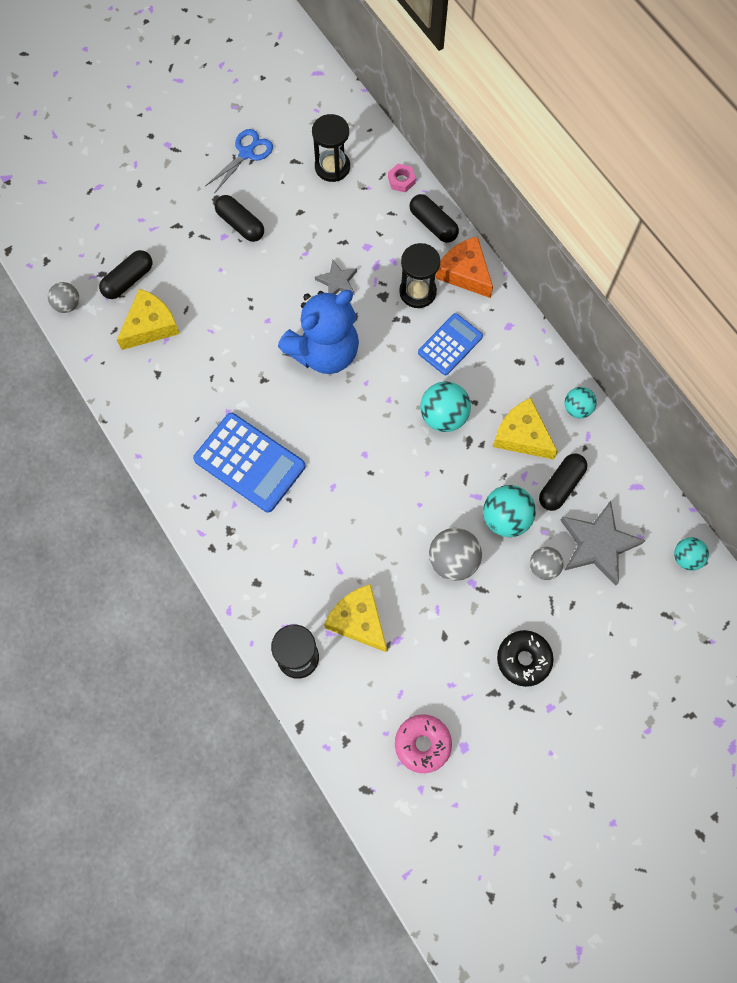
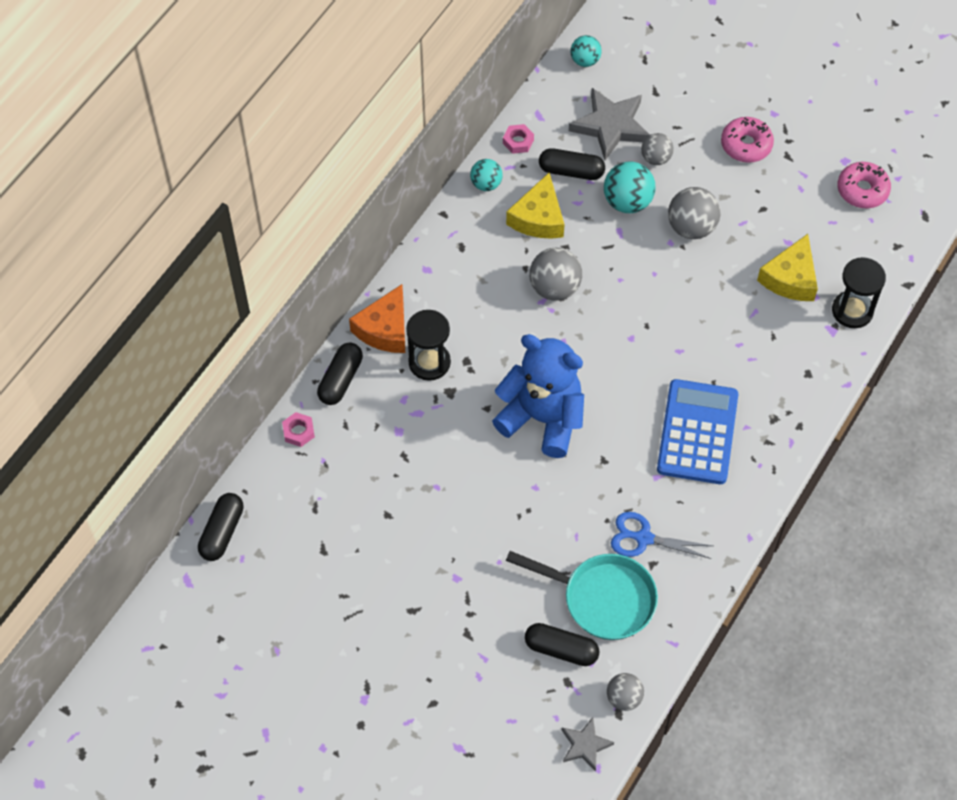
camera: 115 degrees left, 10 degrees down
yellow cheese [117,288,180,350] -> turquoise pan [506,551,658,640]
blue scissors [205,129,273,192] -> blue scissors moved to [611,512,713,559]
black capsule [215,195,264,242] -> black capsule moved to [198,493,244,561]
black hourglass [312,114,350,182] -> none
grey star [315,260,357,295] -> grey star moved to [561,717,614,772]
blue calculator [418,313,483,375] -> none
turquoise ball [420,381,471,432] -> grey ball [529,248,582,301]
black donut [497,630,554,687] -> pink donut [721,117,774,163]
none -> pink nut [503,124,534,154]

